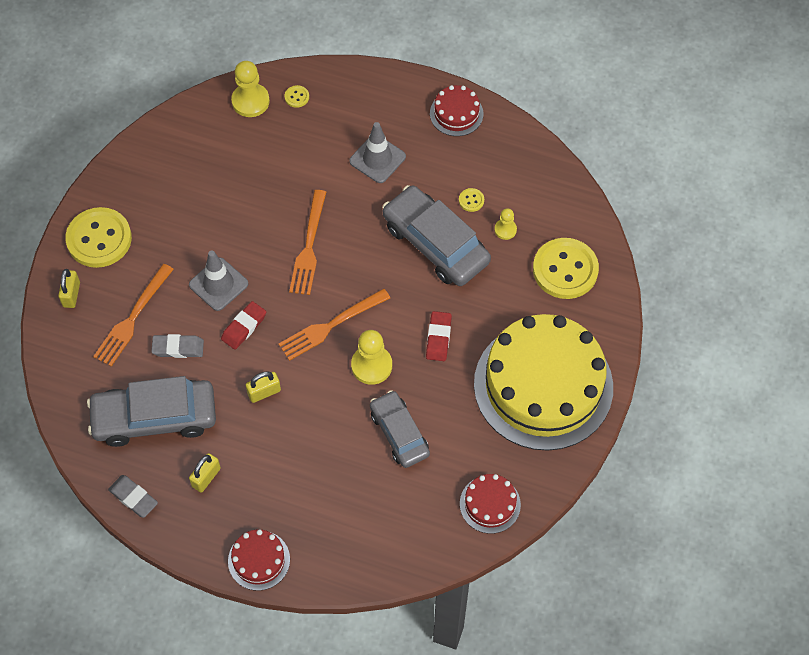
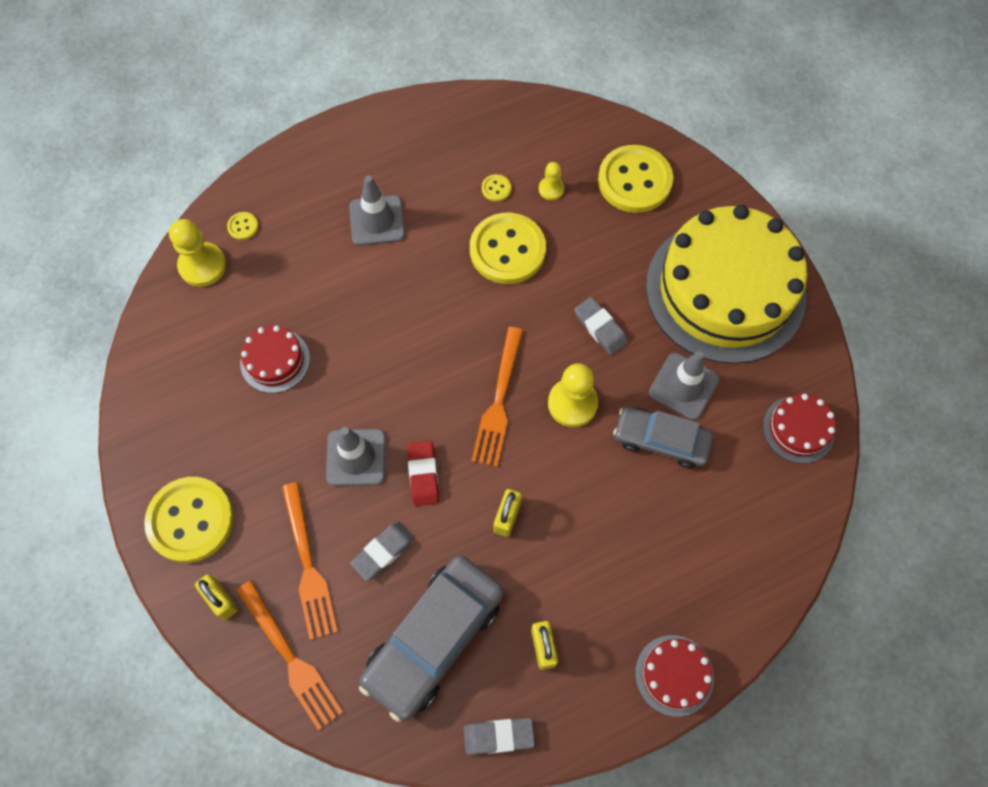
camera: 45 degrees left, 5 degrees up
orange fork [289,190,326,295] -> orange fork moved to [236,580,343,730]
grey car [382,185,491,286] -> yellow button [470,213,546,284]
red eraser [426,311,452,361] -> grey eraser [574,297,628,355]
red cake [430,85,483,136] -> red cake moved to [240,325,310,393]
none -> grey traffic cone [649,351,719,420]

